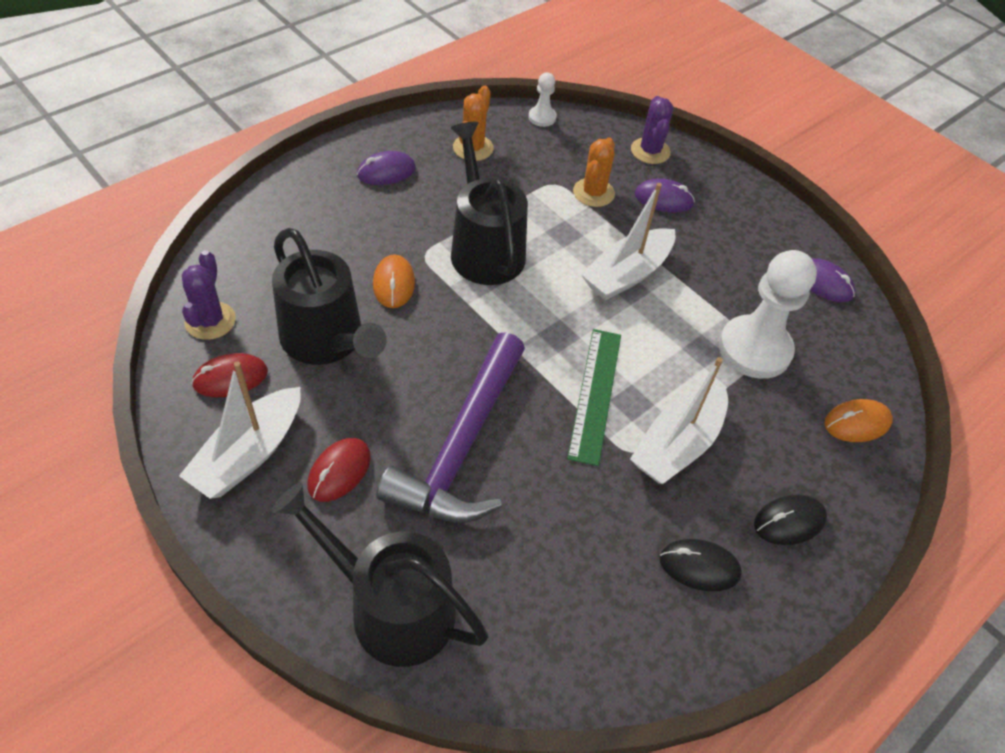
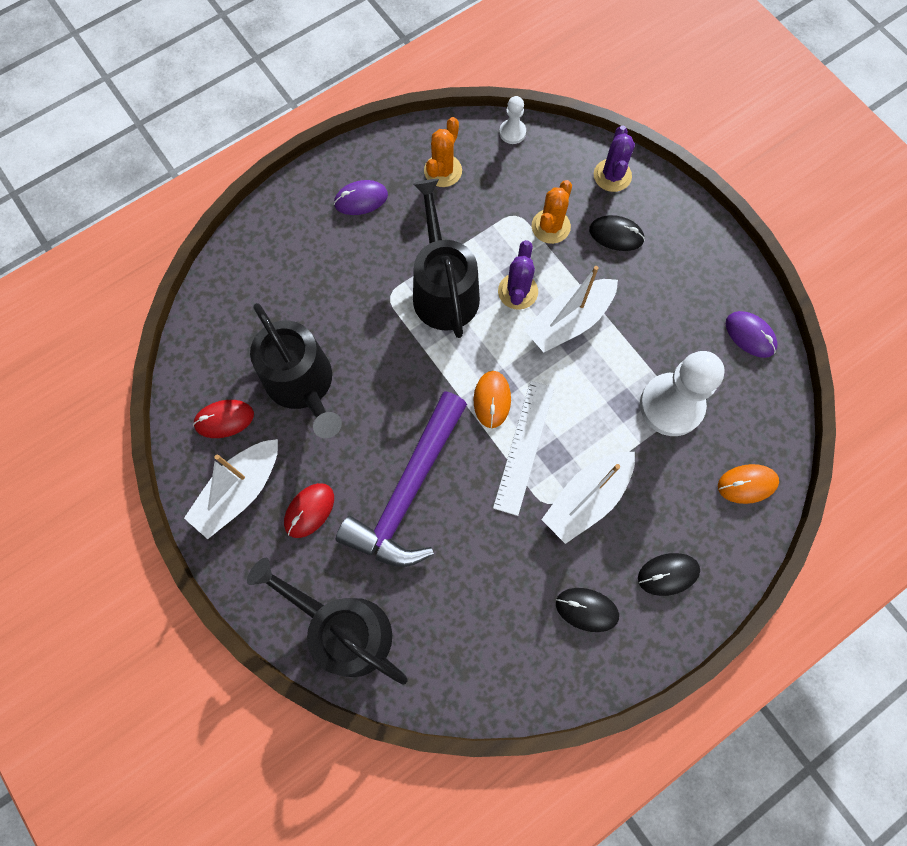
camera: 10 degrees right, 20 degrees up
purple cactus [182,250,236,340] -> purple cactus moved to [498,240,538,310]
orange mouse [373,254,415,308] -> orange mouse moved to [474,371,511,428]
green ruler [567,329,621,466] -> white ruler [493,381,554,516]
purple mouse [635,178,695,213] -> black mouse [589,215,645,251]

